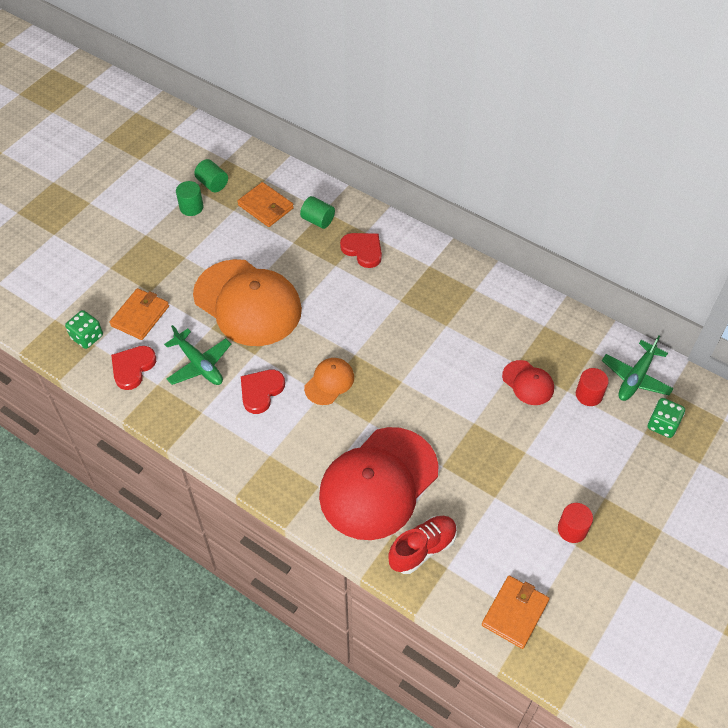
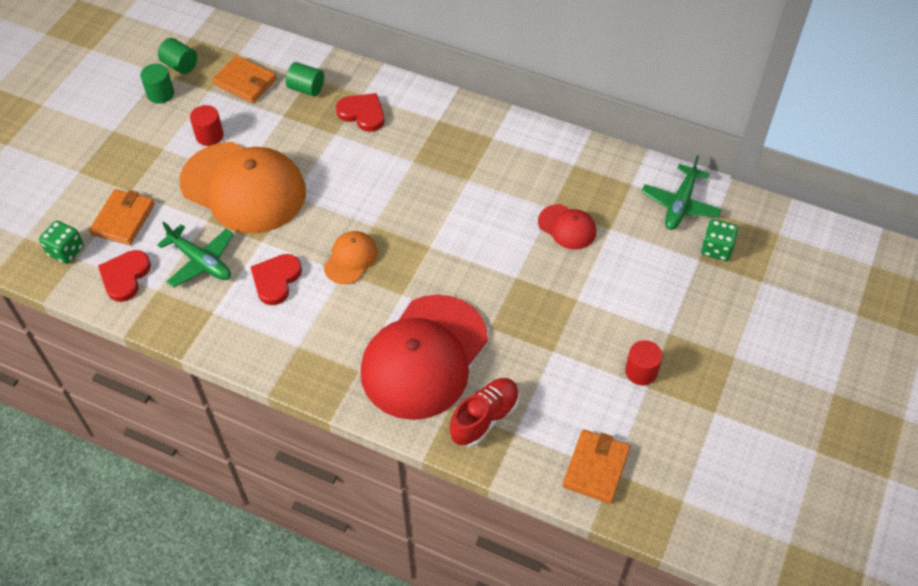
camera: 10 degrees left, 0 degrees up
red cylinder [576,368,609,406] -> red cylinder moved to [190,105,224,146]

